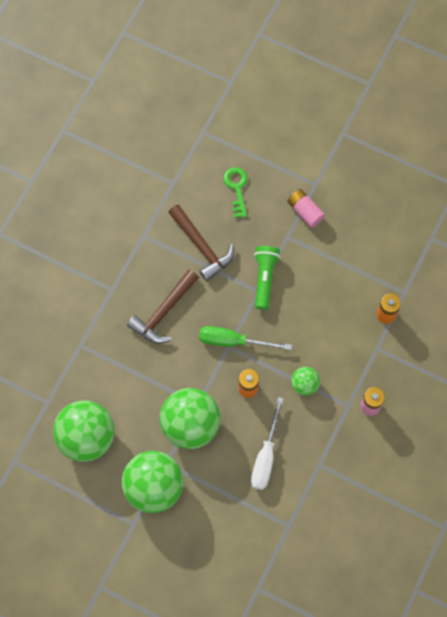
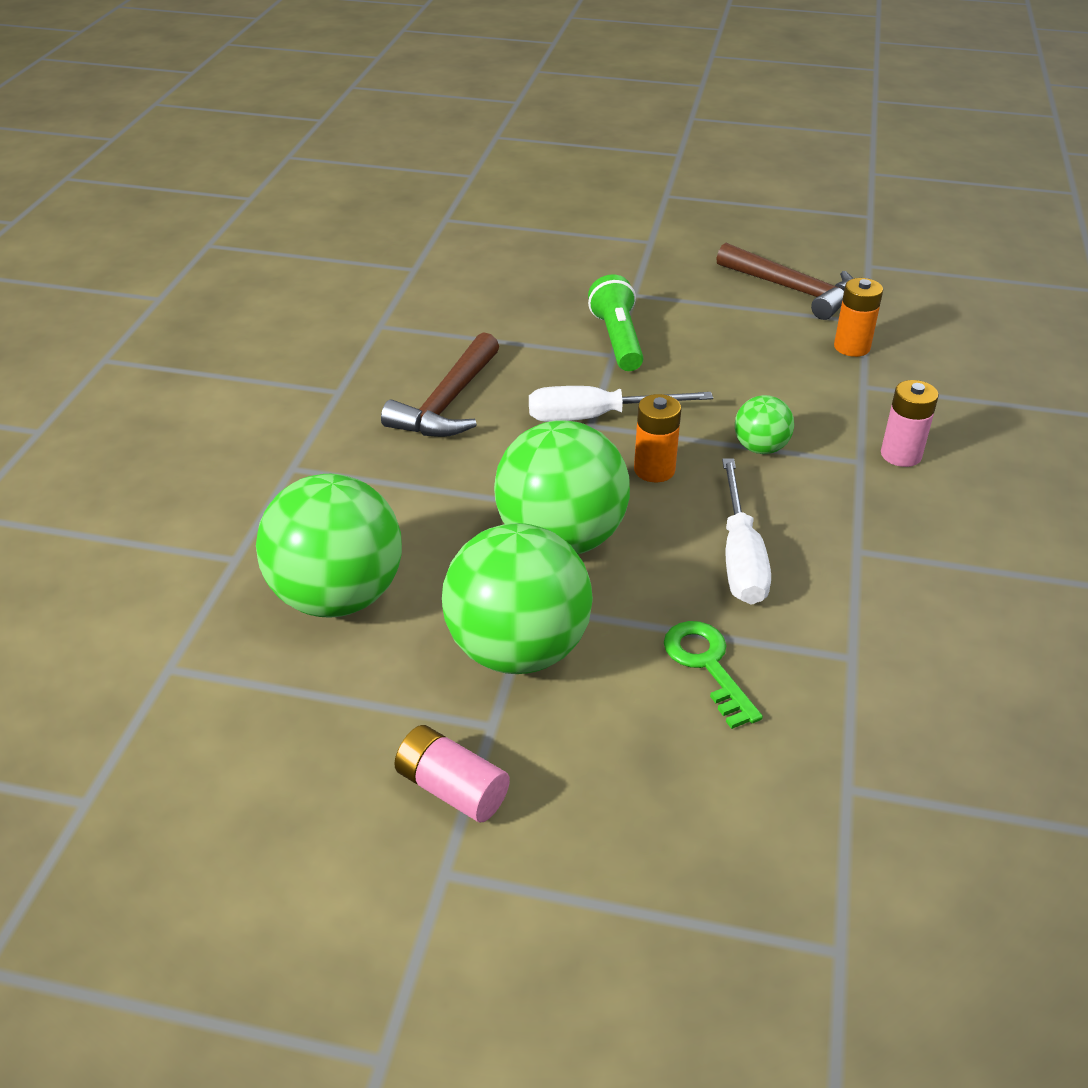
camera: 15 degrees left, 30 degrees down
brown hammer [168,205,234,281] -> brown hammer moved to [716,243,853,320]
green screwdriver [199,326,292,350] -> white screwdriver [529,386,713,422]
green key [223,167,248,218] -> green key moved to [664,621,763,729]
pink battery [287,189,325,228] -> pink battery moved to [394,725,510,823]

